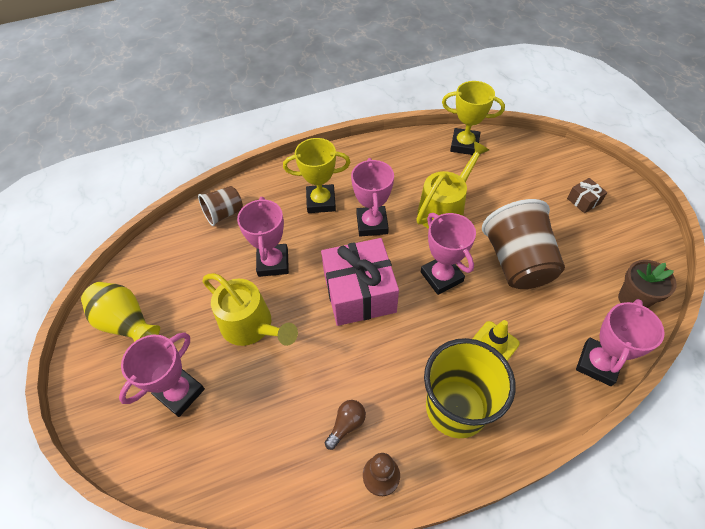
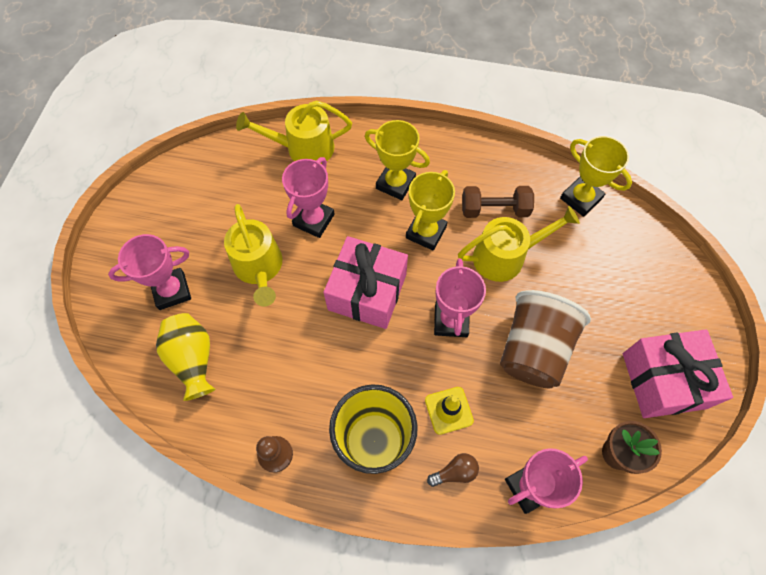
camera: 30 degrees right, 10 degrees up
yellow vase [81,282,160,342] -> yellow vase moved to [156,313,216,401]
brown cup [198,186,243,226] -> yellow watering can [236,101,352,164]
brown light bulb [325,400,366,450] -> brown light bulb moved to [427,453,479,487]
pink trophy [351,158,394,237] -> yellow trophy [406,170,455,251]
brown gift [567,178,607,213] -> none
none -> brown dumbbell [462,186,534,218]
none -> pink gift [623,329,733,418]

